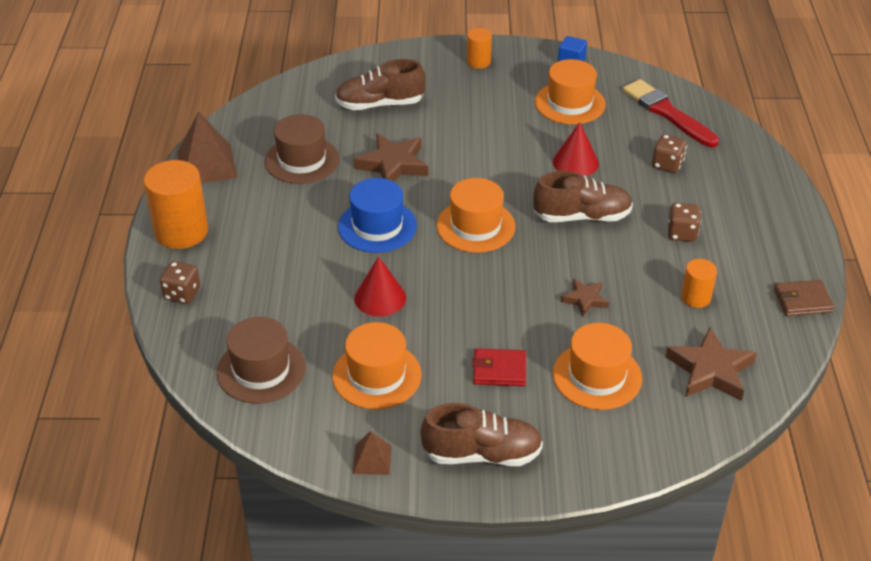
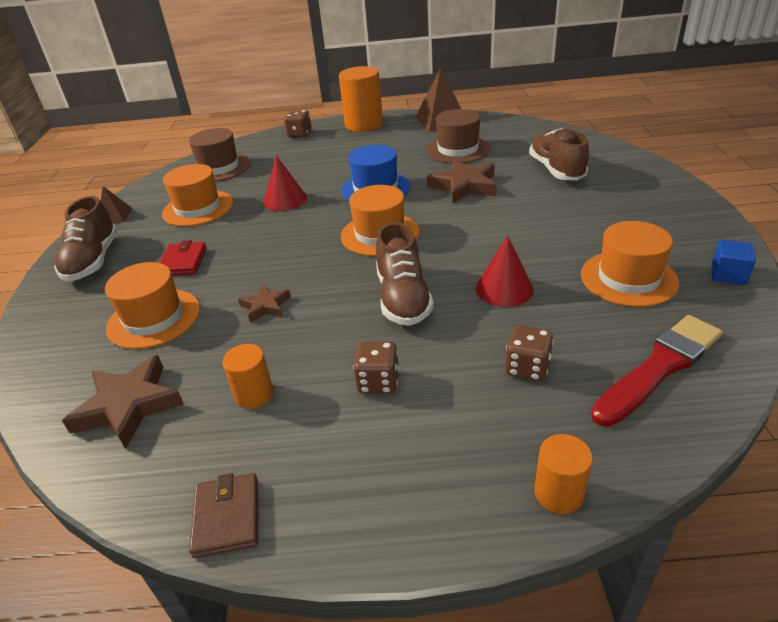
camera: 90 degrees right, 5 degrees down
orange cylinder [467,28,492,69] -> orange cylinder moved to [534,434,593,514]

